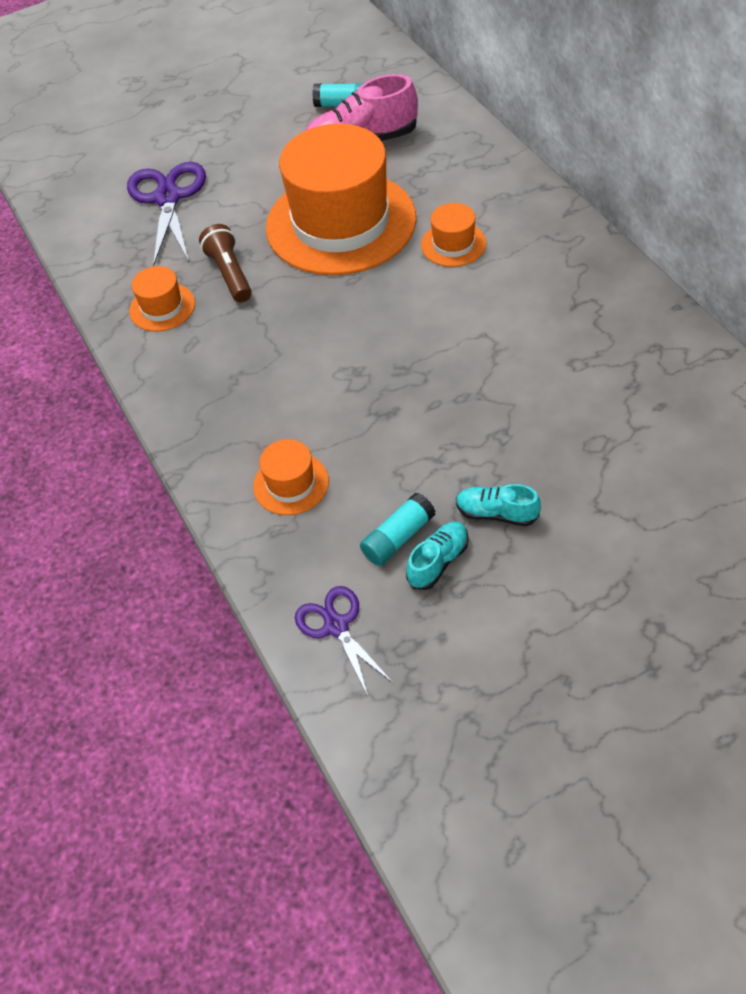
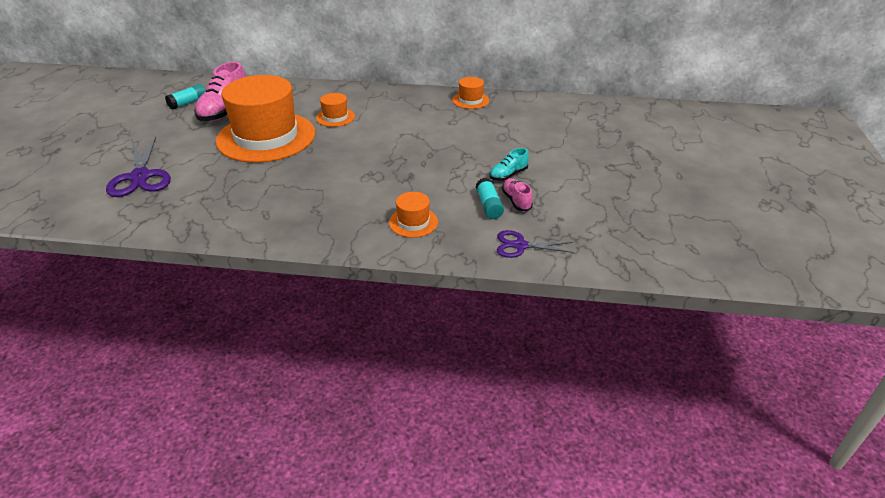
camera: 60 degrees left, 15 degrees down
purple scissors [127,162,206,266] -> purple scissors turned 135 degrees counterclockwise [106,137,171,197]
orange hat [129,266,195,332] -> orange hat moved to [452,77,489,109]
brown flashlight [199,224,252,302] -> none
turquoise shoe [406,522,469,590] -> pink shoe [502,178,533,211]

